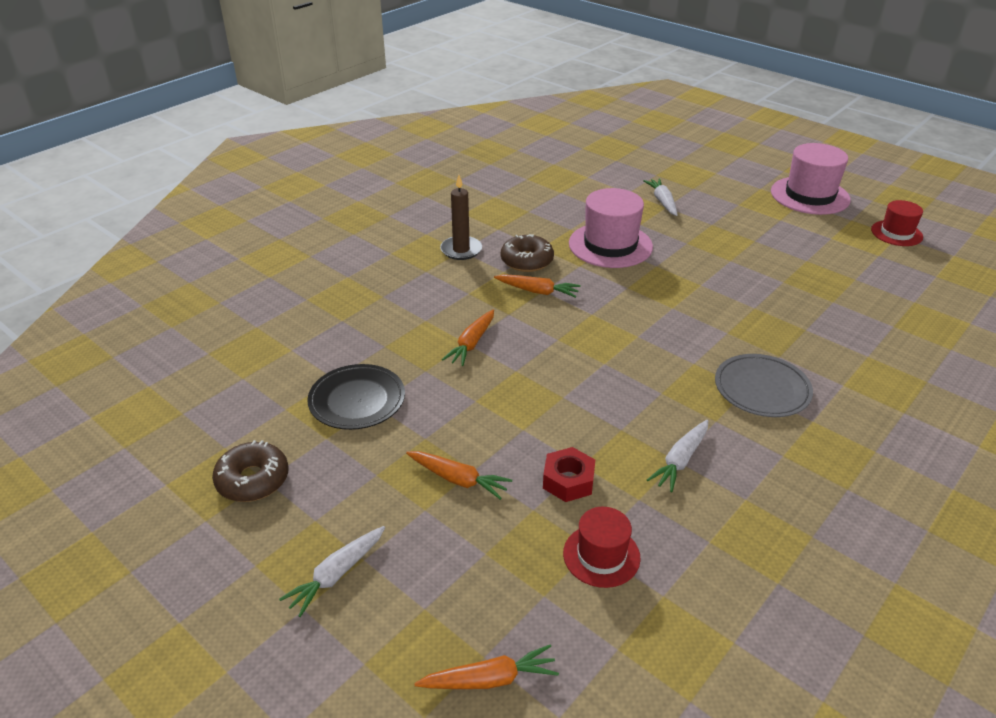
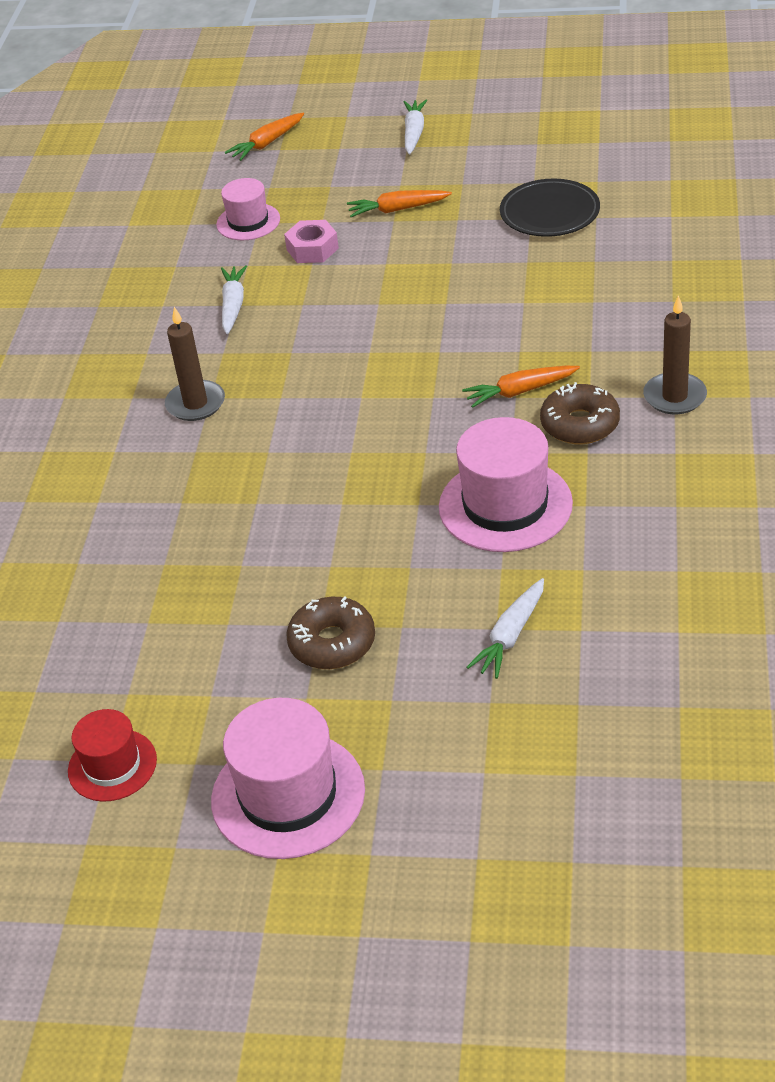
camera: 150 degrees right, 5 degrees up
brown donut [212,440,289,502] -> brown donut moved to [286,596,375,669]
orange carrot [442,309,494,366] -> none
red nut [543,447,595,502] -> pink nut [284,220,339,263]
red hat [563,507,640,588] -> pink hat [216,178,280,240]
white carrot [643,178,677,216] -> white carrot turned 75 degrees clockwise [466,578,544,679]
grey plate [715,354,813,417] -> brown candle [165,307,225,421]

